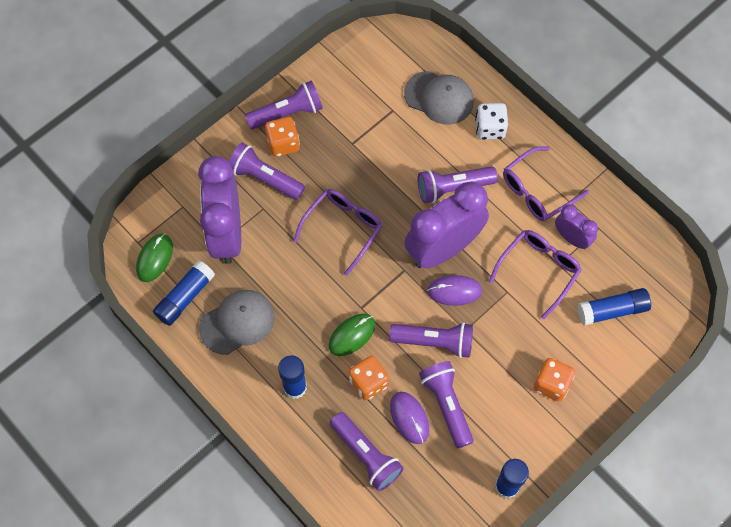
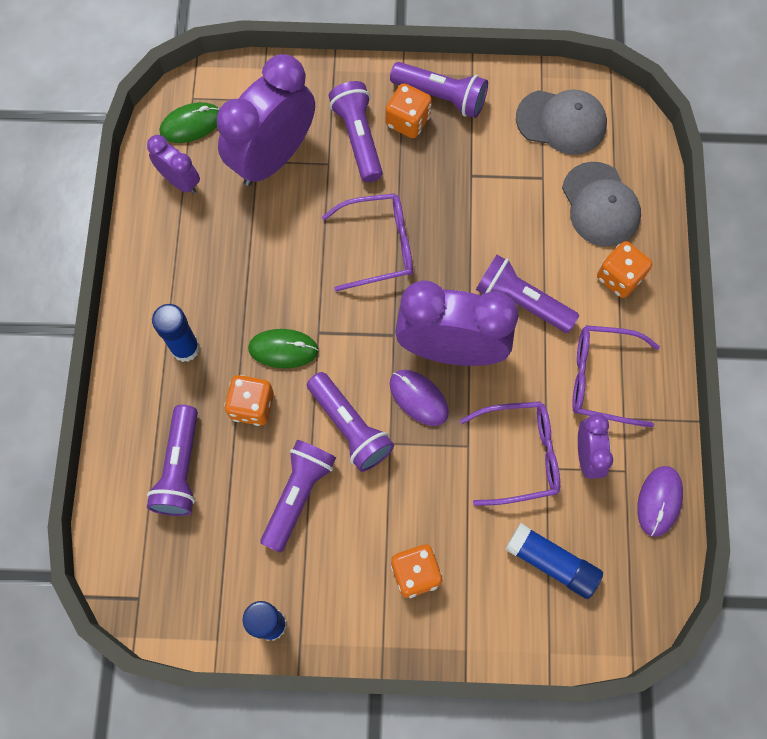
camera: 45 degrees right, 5 degrees up
blue glue stick [153,260,215,326] -> purple clock [147,135,200,194]
grey cap [199,290,275,355] -> grey cap moved to [516,90,607,155]
purple mouse [390,392,429,444] -> purple mouse moved to [637,466,683,537]
white dice [475,103,508,140] -> orange dice [597,241,652,298]

